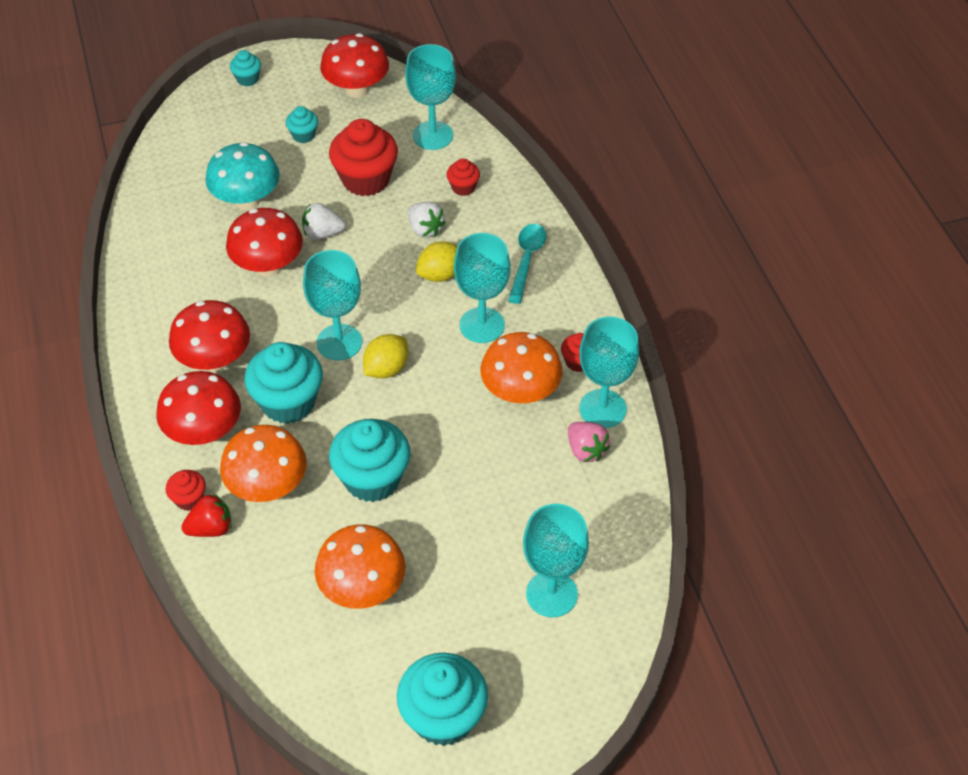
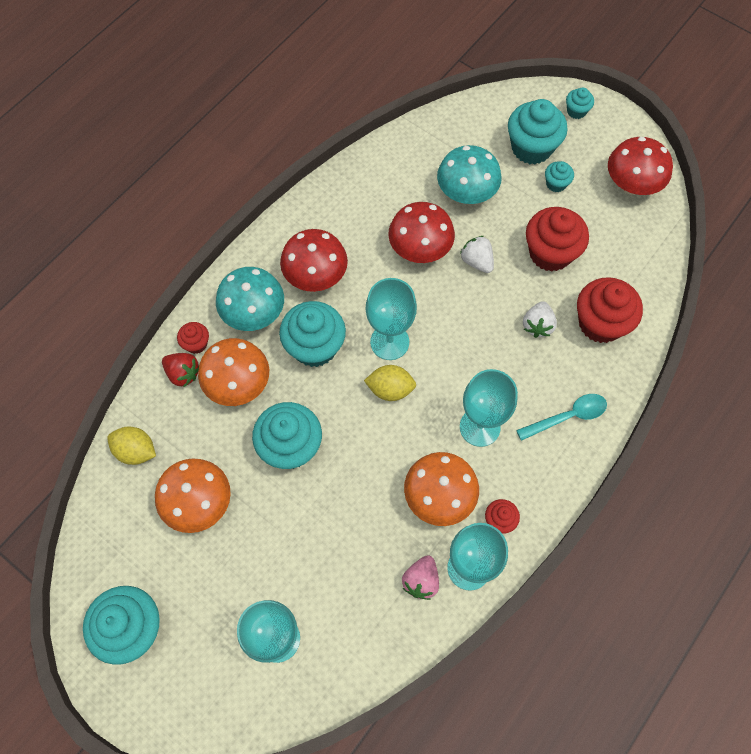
camera: 55 degrees right, 15 degrees up
red mushroom [156,371,241,445] -> turquoise mushroom [216,267,284,331]
turquoise goblet [405,44,456,150] -> none
yellow lemon [416,241,457,282] -> yellow lemon moved to [107,427,156,465]
red cupcake [447,158,480,196] -> red cupcake [577,277,643,343], size x2.04
none -> turquoise cupcake [508,99,568,164]

